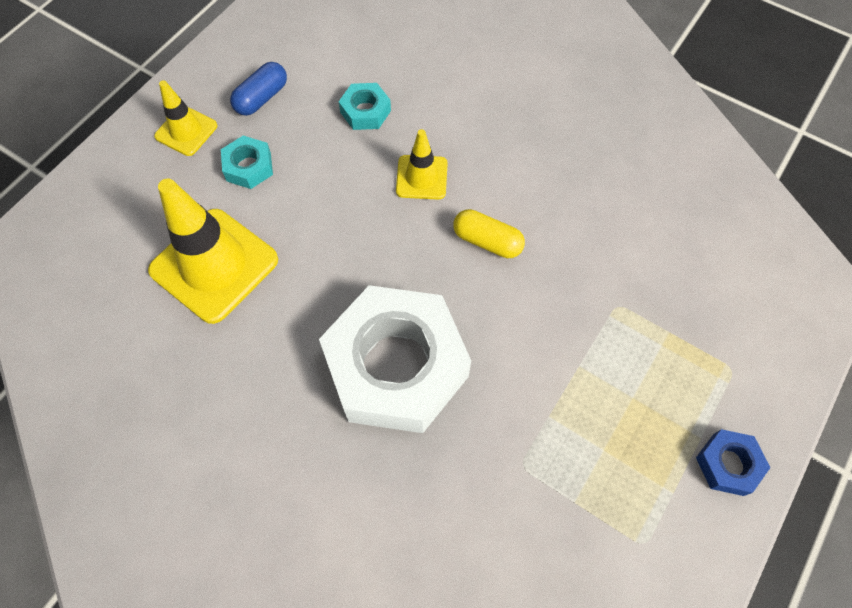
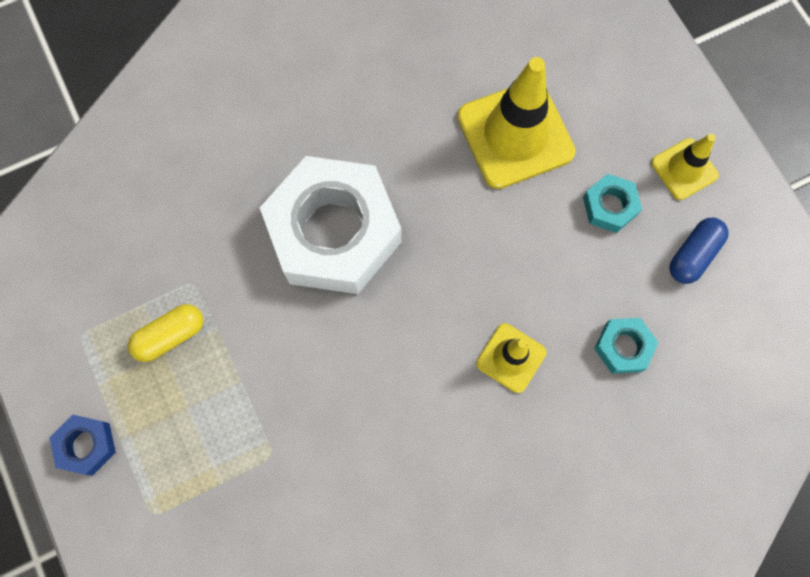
camera: 120 degrees right, 10 degrees up
blue capsule [230,62,287,116] -> blue capsule turned 60 degrees clockwise [669,218,729,284]
yellow capsule [453,209,525,258] -> yellow capsule moved to [128,304,203,362]

